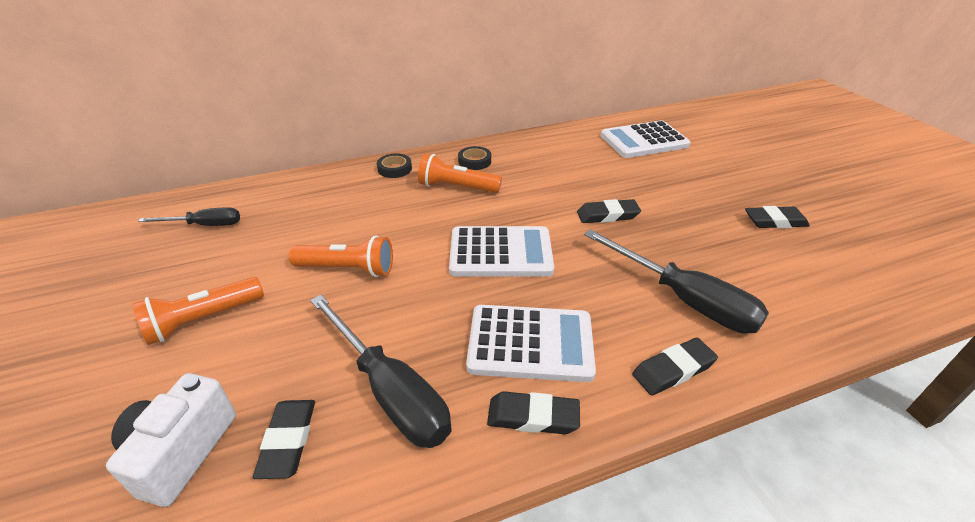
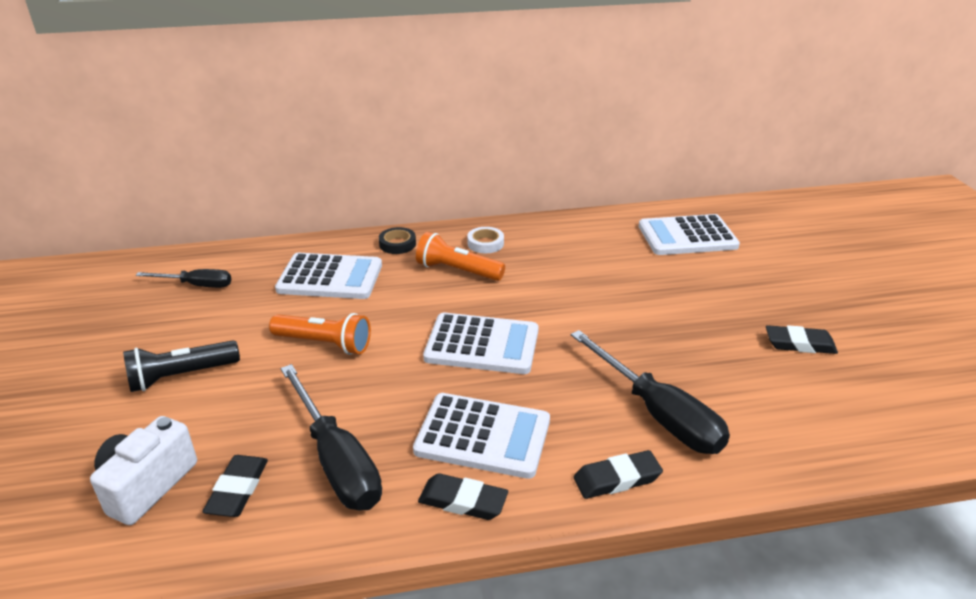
camera: 10 degrees right, 5 degrees down
orange flashlight [132,277,264,345] -> black flashlight [123,340,240,392]
black tape [458,146,491,170] -> white tape [467,227,504,253]
black eraser [577,199,641,223] -> none
none -> white calculator [275,253,382,299]

